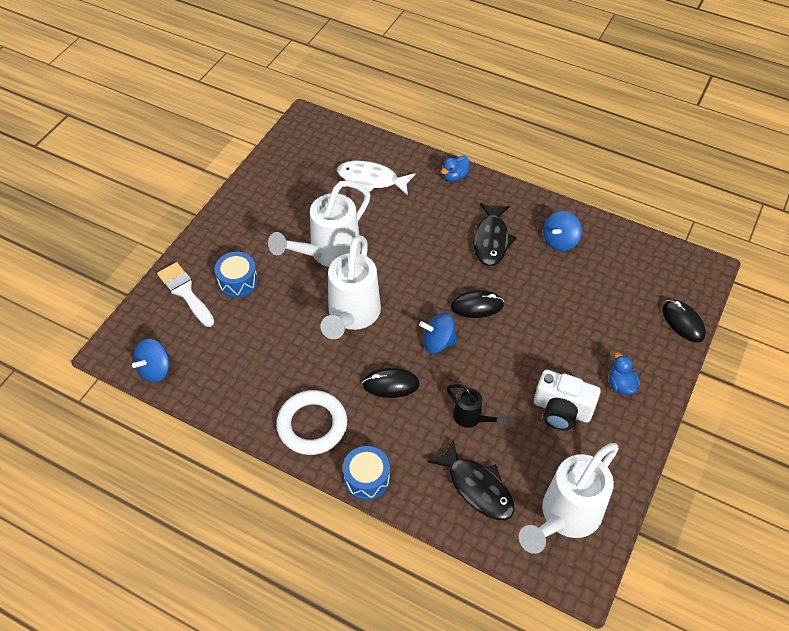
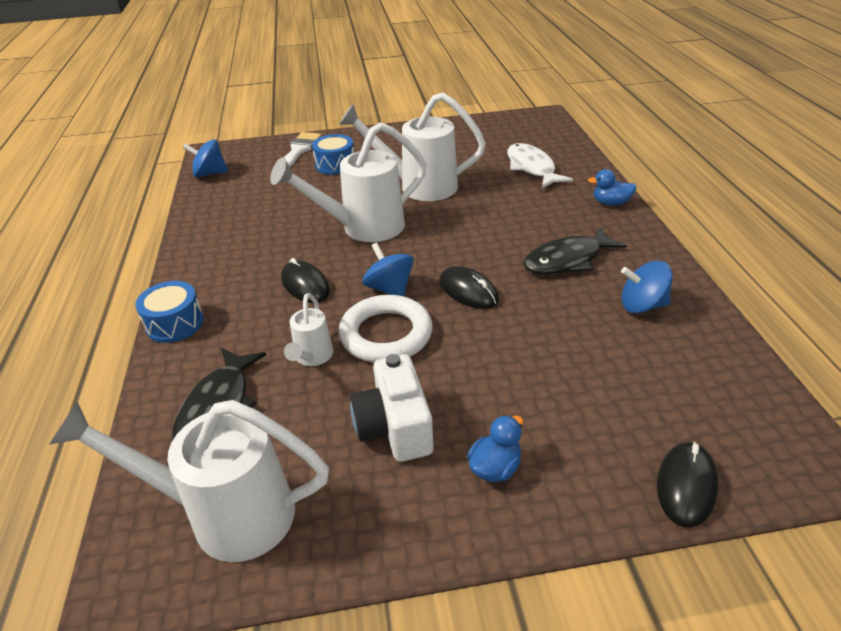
camera: 55 degrees right, 15 degrees down
white ring [276,390,347,455] -> white ring moved to [339,295,433,363]
black watering can [447,384,507,428] -> white watering can [284,293,334,366]

